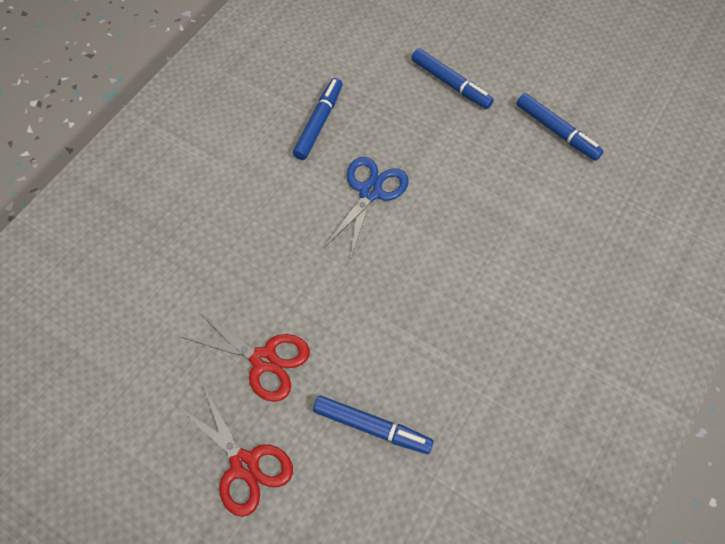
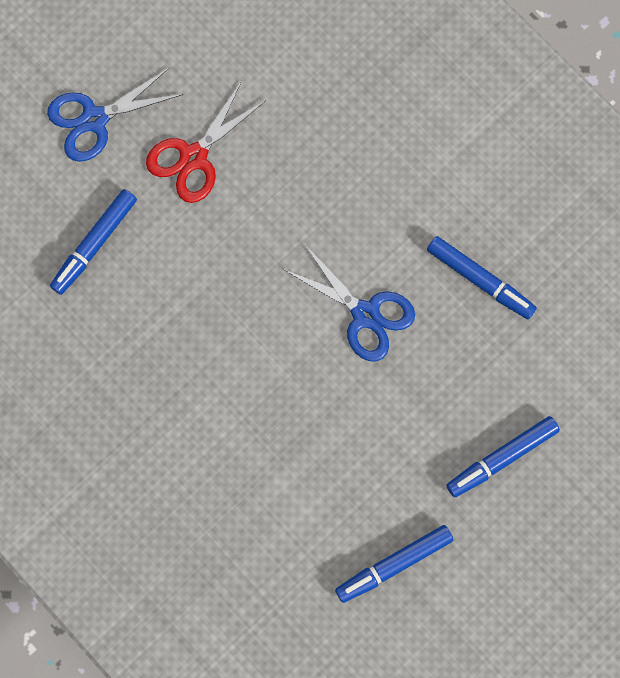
camera: 105 degrees right, 15 degrees up
red scissors [177,385,293,517] -> blue scissors [47,67,184,162]

